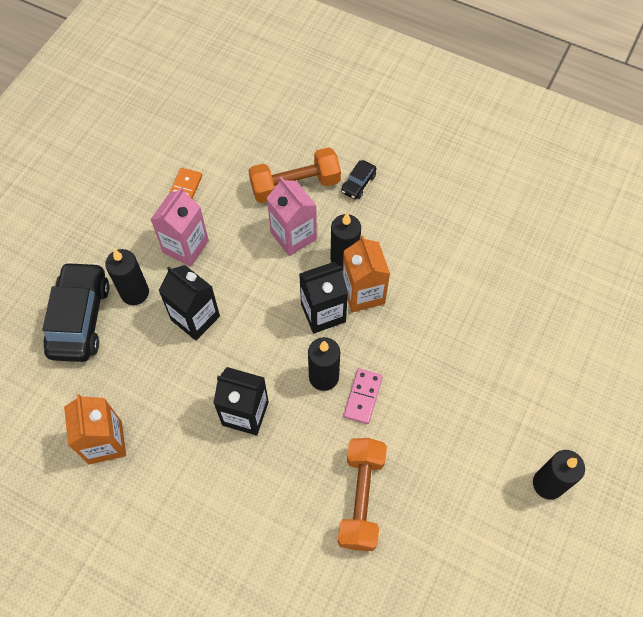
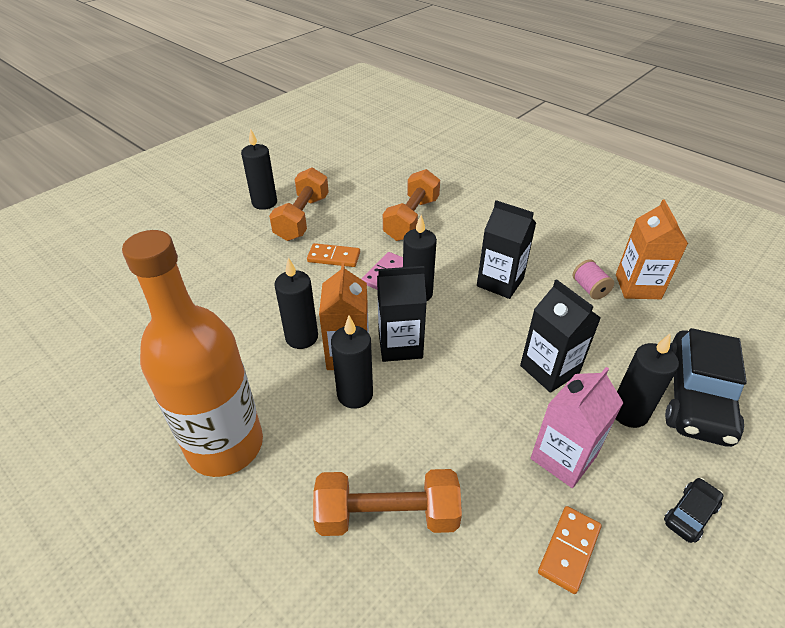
camera: 165 degrees left, 20 degrees down
pink carton [267,177,317,256] -> none
black car [341,160,376,199] -> black car moved to [664,478,724,543]
none -> orange bottle [122,230,263,477]
none -> orange dumbbell [269,168,329,241]
none -> black candle [274,257,318,349]
none -> orange domino [307,243,360,267]
none -> pink spool [573,259,614,300]

